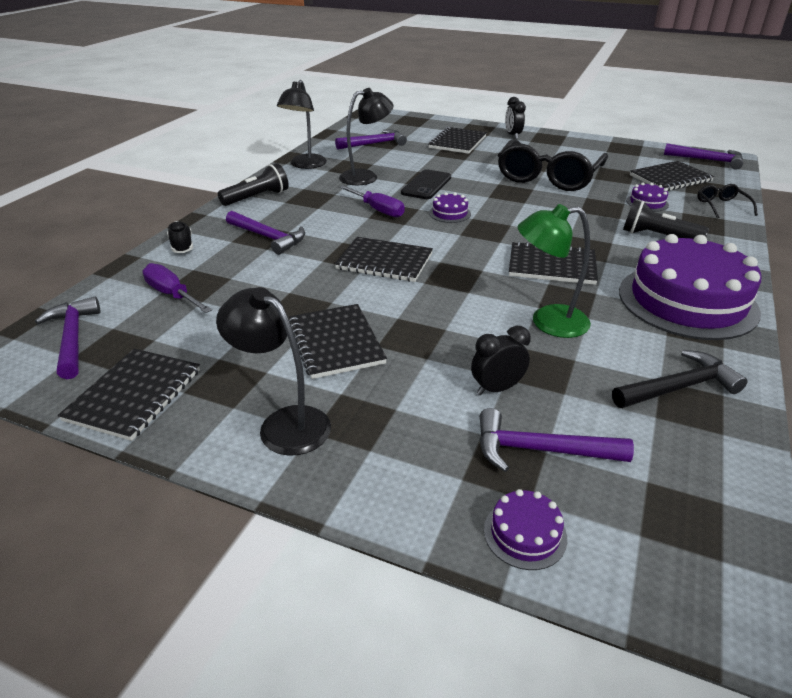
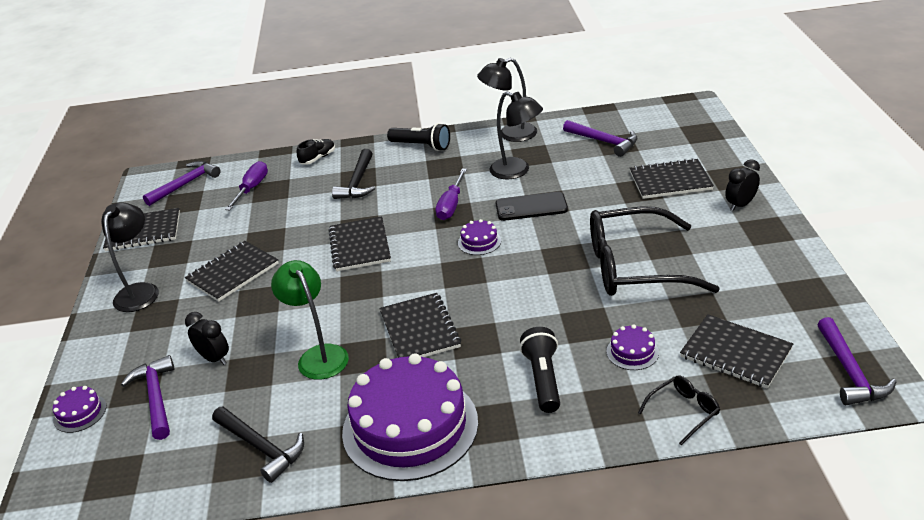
camera: 65 degrees right, 0 degrees up
purple hammer [226,211,305,255] -> black hammer [332,149,375,199]

